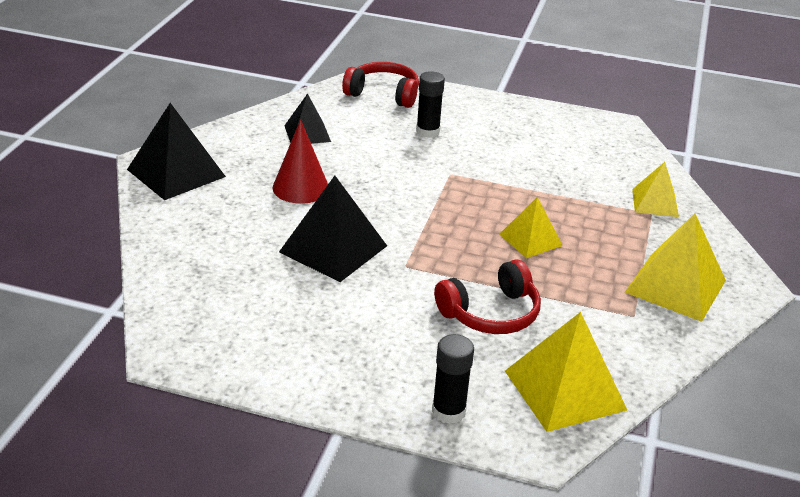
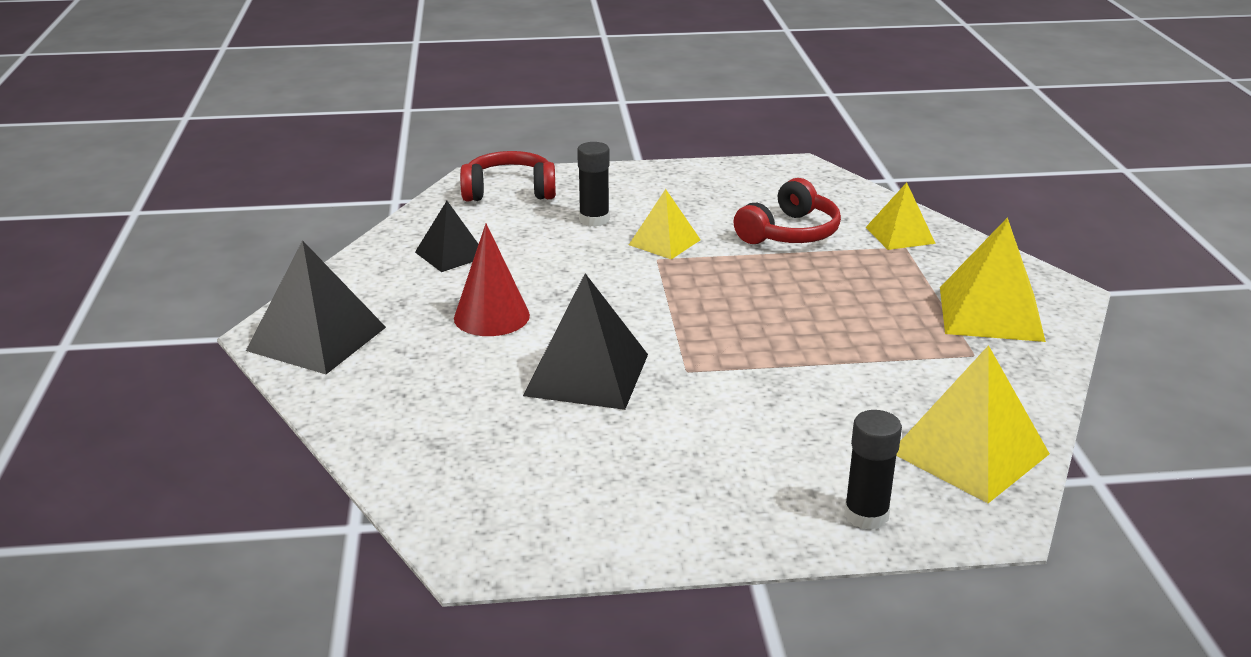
camera: 20 degrees left, 5 degrees down
red headphones [434,259,541,334] -> red headphones moved to [733,178,841,244]
yellow pyramid [499,197,563,258] -> yellow pyramid moved to [629,189,701,259]

